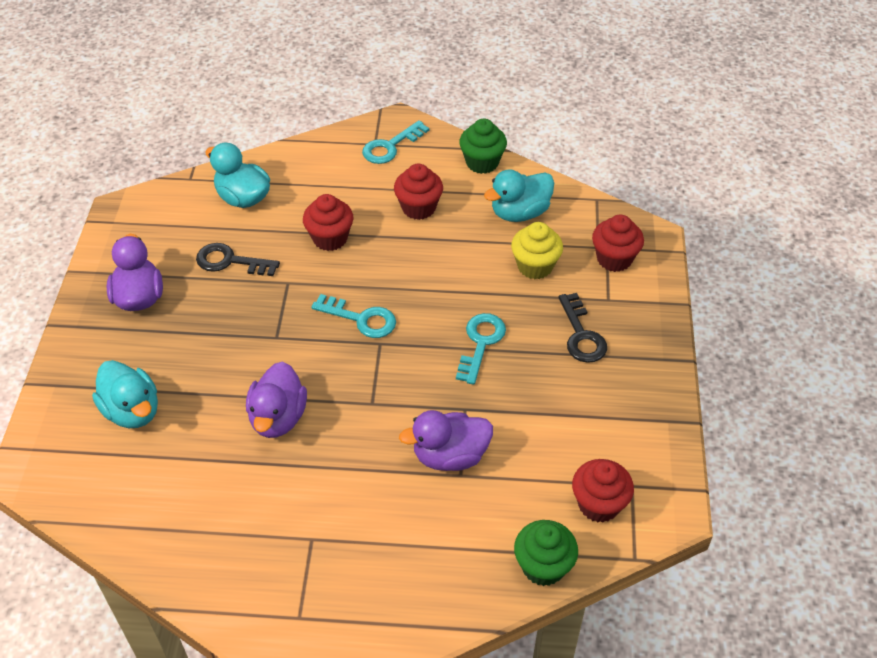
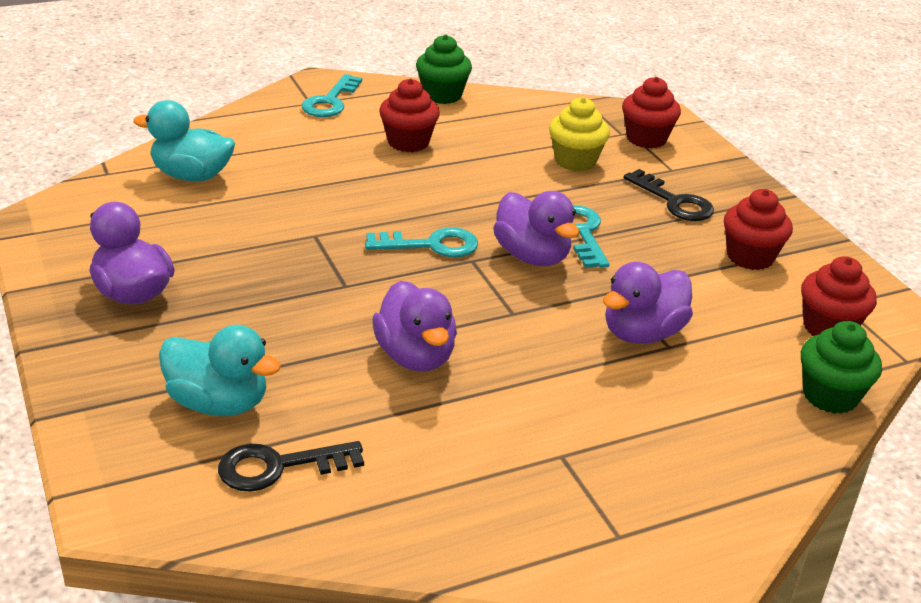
camera: 30 degrees left, 15 degrees down
black key [196,243,280,276] -> black key moved to [218,441,364,492]
red cupcake [303,194,354,251] -> red cupcake moved to [724,189,793,270]
turquoise duck [484,169,554,222] -> none
none -> purple duck [493,191,579,266]

